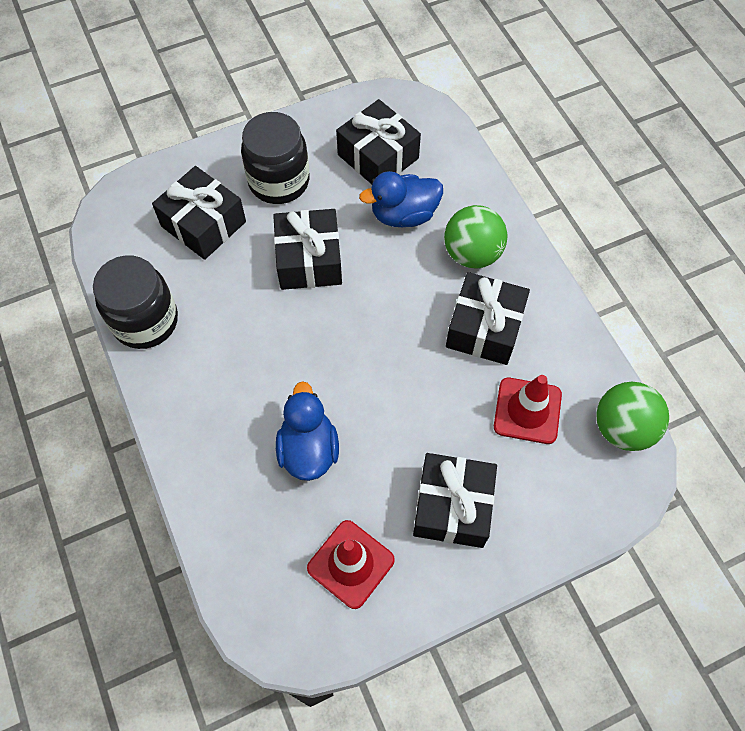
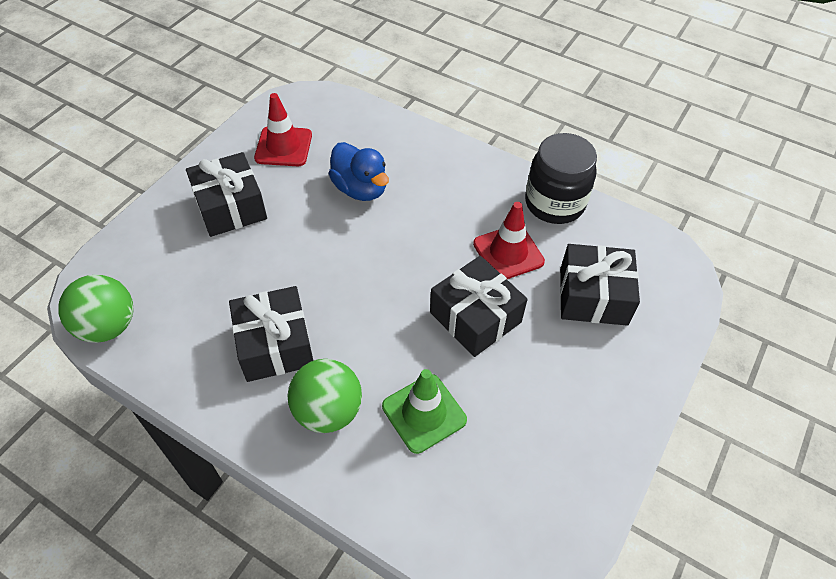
camera: 145 degrees right, 10 degrees down
black jar [241,112,310,204] -> none
black gift [336,99,421,184] -> none
blue duck [359,171,443,227] -> green traffic cone [382,369,467,454]
red traffic cone [494,375,562,444] -> red traffic cone moved to [473,202,545,279]

